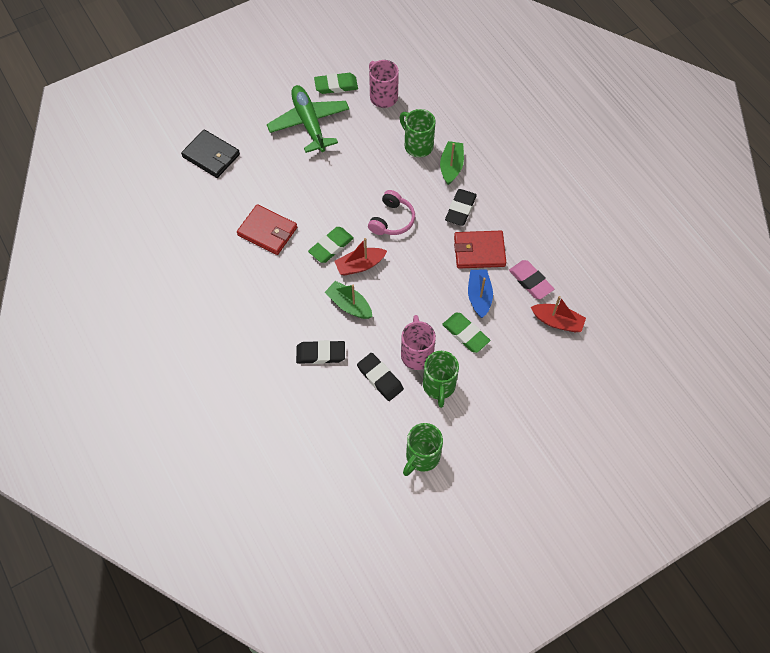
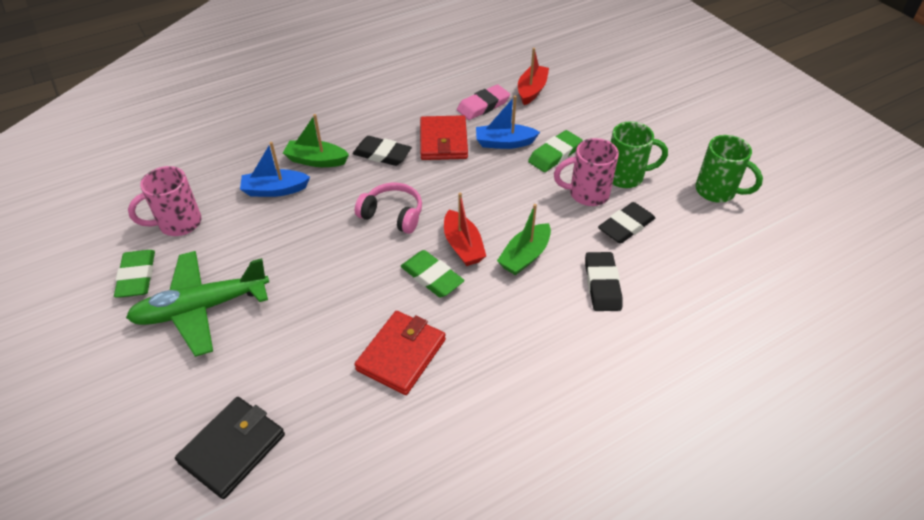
camera: 90 degrees left, 15 degrees down
green mug [400,109,435,157] -> blue boat [240,142,310,197]

